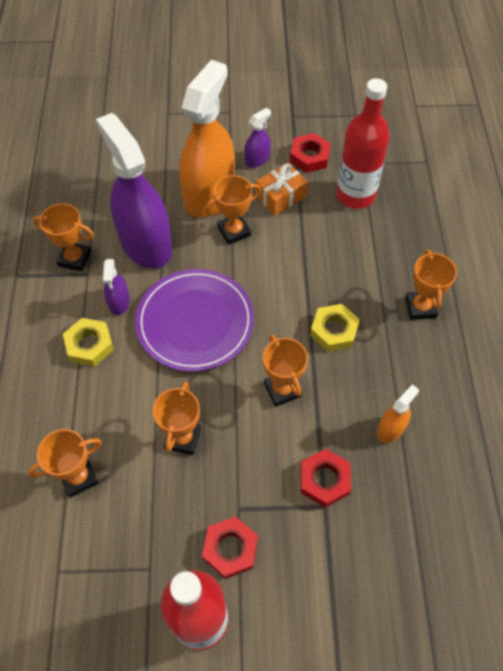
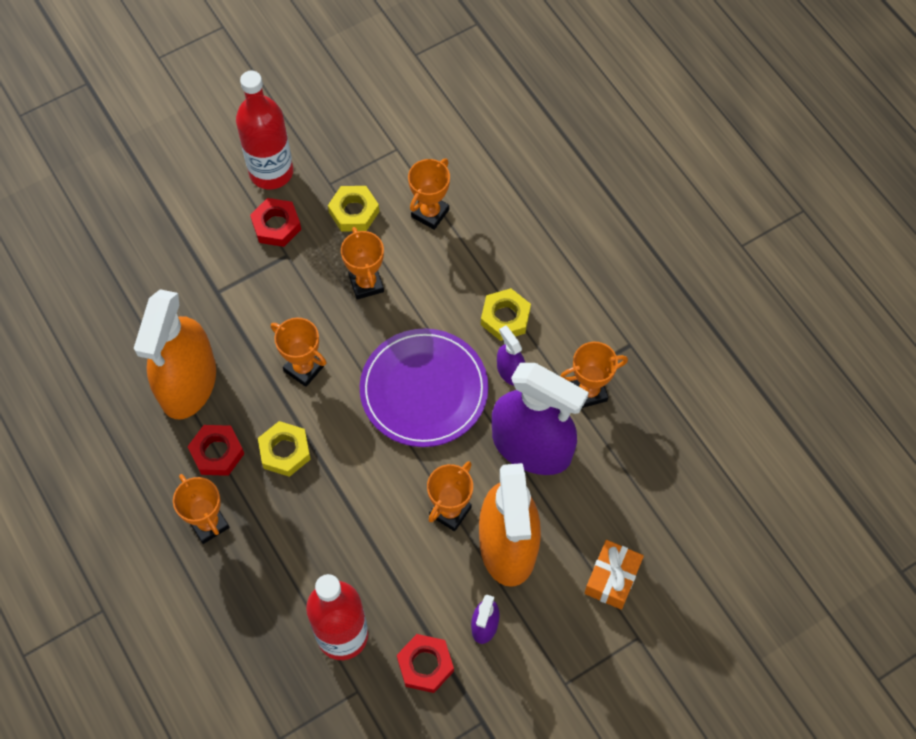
camera: 150 degrees right, 5 degrees up
orange gift [256,163,308,216] -> orange gift moved to [584,540,644,610]
red nut [301,449,351,508] -> red nut moved to [187,425,244,476]
orange spray bottle [377,384,419,443] -> orange spray bottle [134,289,216,419], size x2.30
none -> yellow nut [328,186,379,232]

